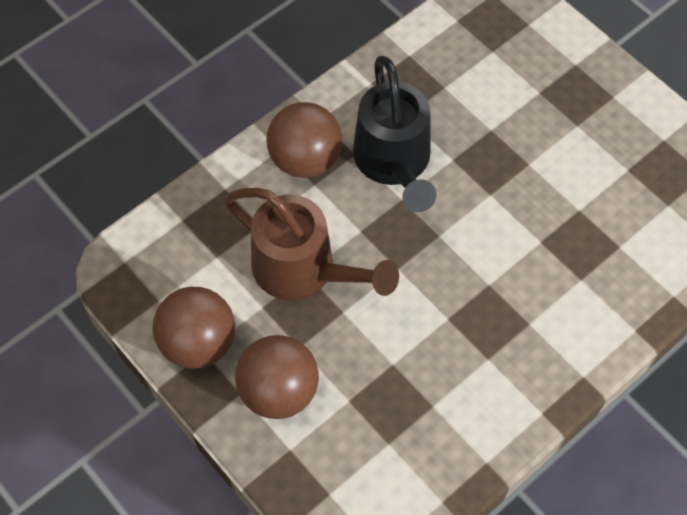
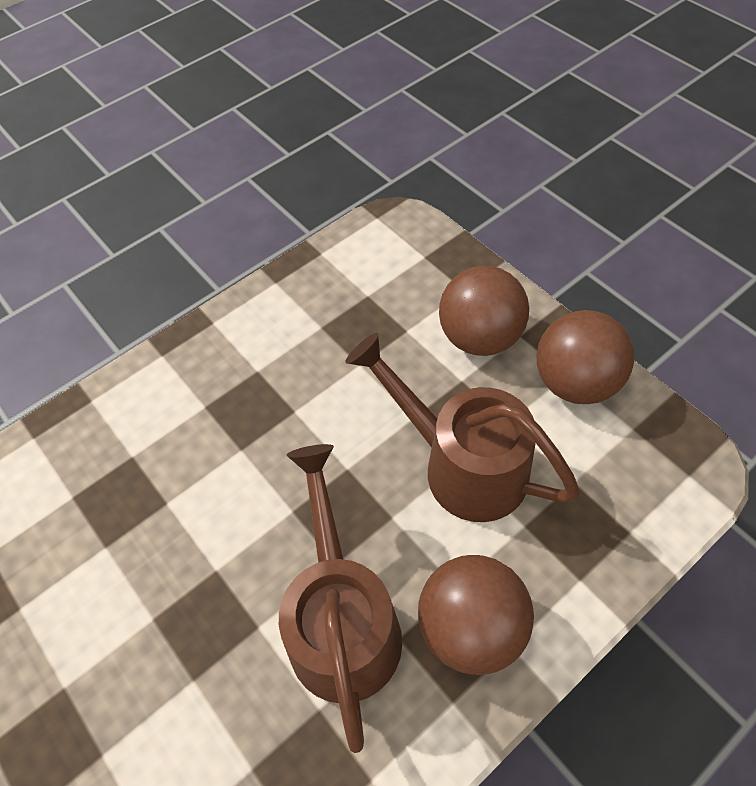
camera: 175 degrees left, 5 degrees down
black watering can [353,56,437,212] -> brown watering can [279,444,402,753]

